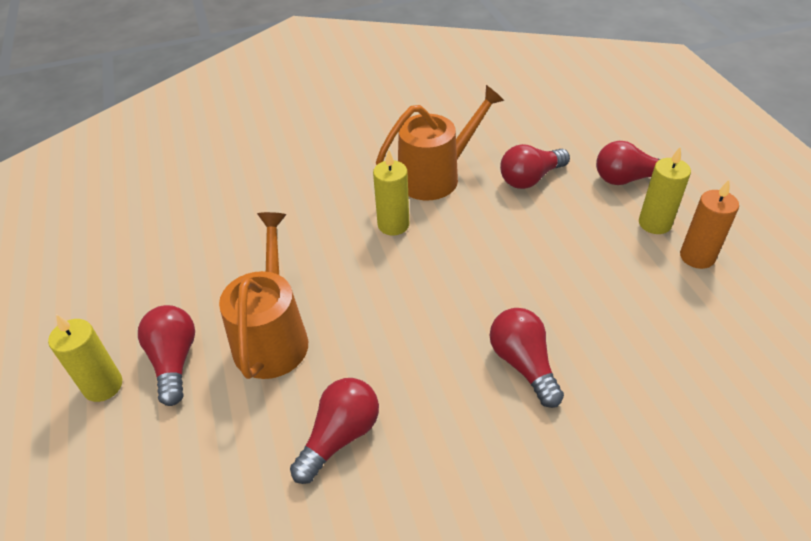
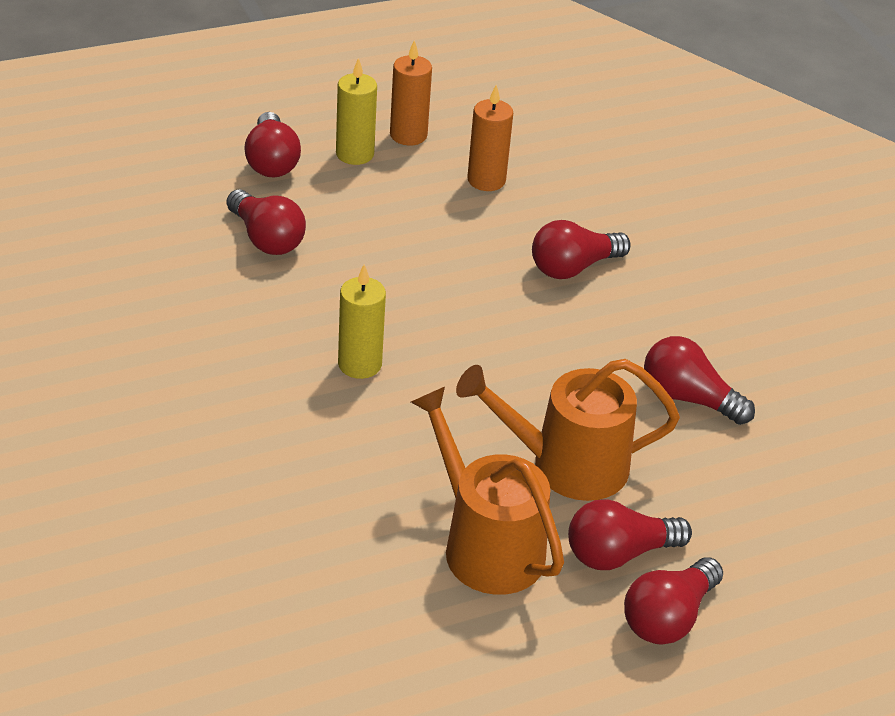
camera: 100 degrees left, 5 degrees down
yellow candle [48,314,122,402] -> red light bulb [624,557,723,645]
orange watering can [376,85,504,200] -> orange watering can moved to [411,387,564,595]
none -> orange candle [467,85,513,191]

